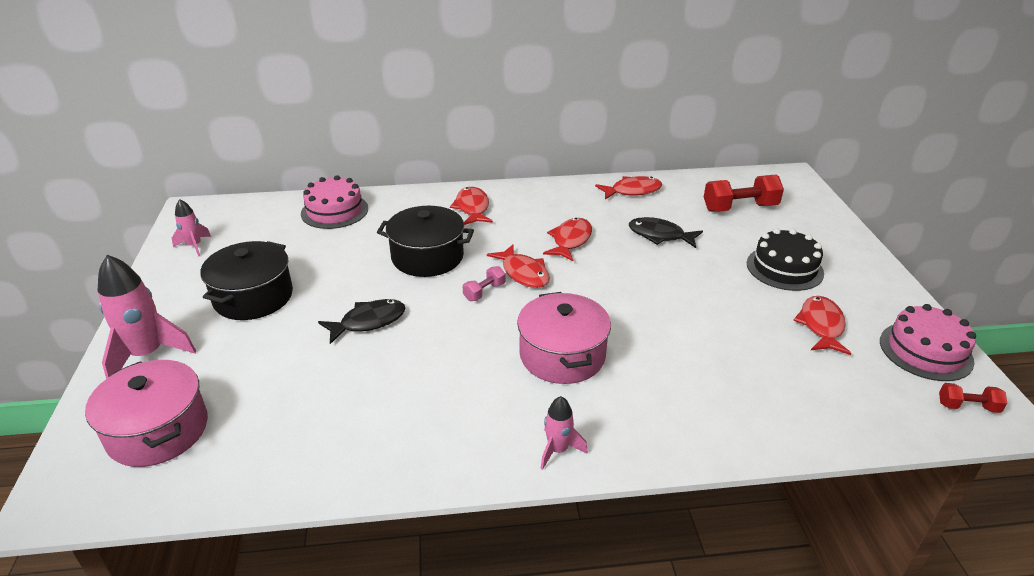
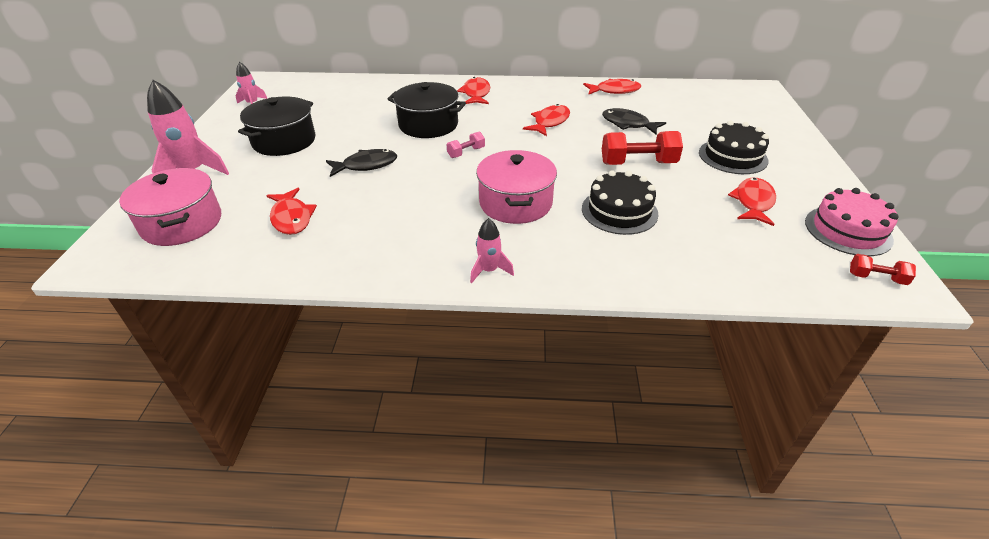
camera: 10 degrees right, 5 degrees up
pink cake [301,175,368,229] -> none
red fish [487,245,550,288] -> red fish moved to [266,188,317,235]
red dumbbell [704,174,784,212] -> red dumbbell moved to [602,131,683,165]
none -> black cake [582,170,658,235]

